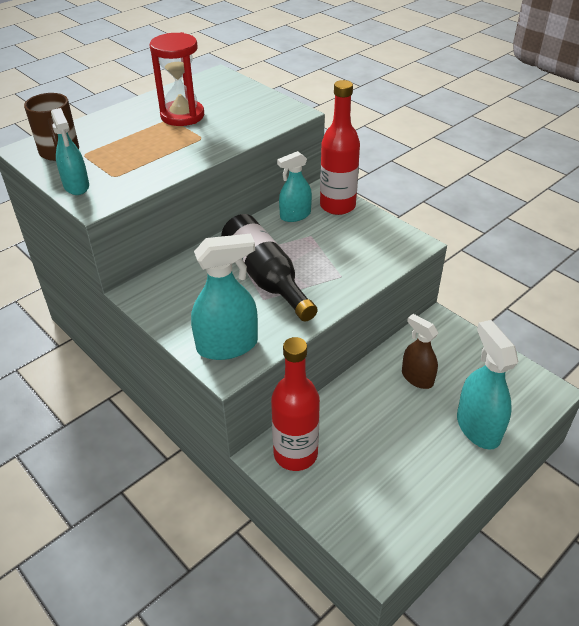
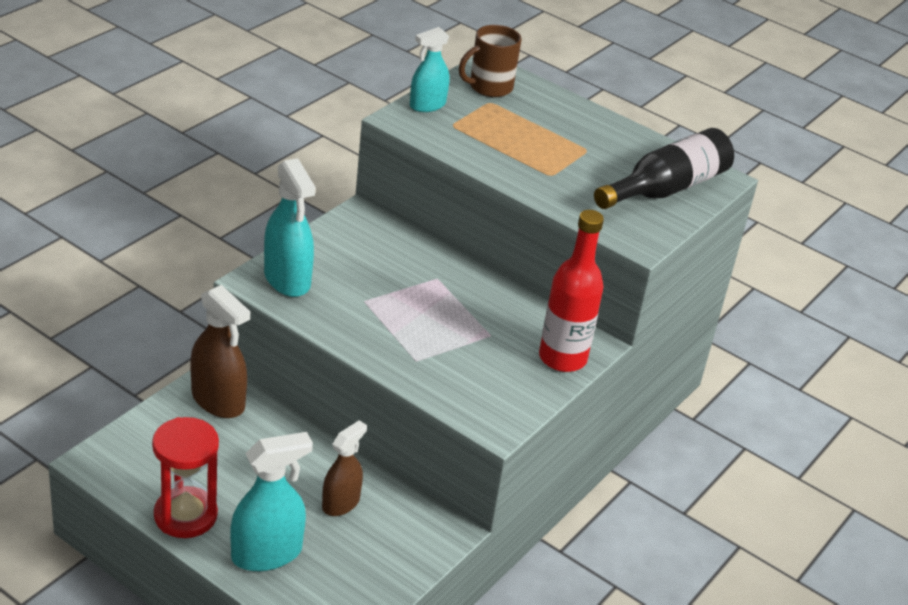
camera: 75 degrees right, 5 degrees down
red hourglass [150,32,204,126] -> red hourglass moved to [152,417,219,538]
black bottle [221,214,318,322] -> black bottle moved to [594,128,734,209]
red bottle [271,337,320,471] -> brown spray bottle [190,285,250,418]
turquoise spray bottle [277,151,312,222] -> none

